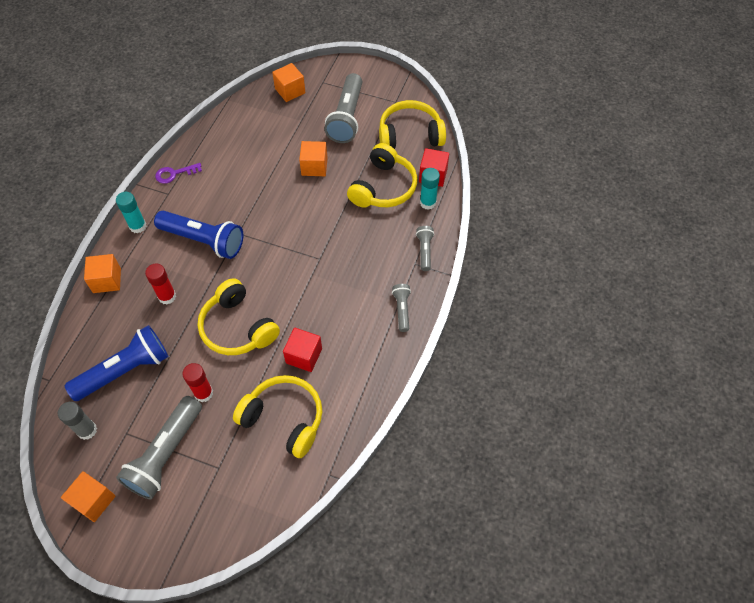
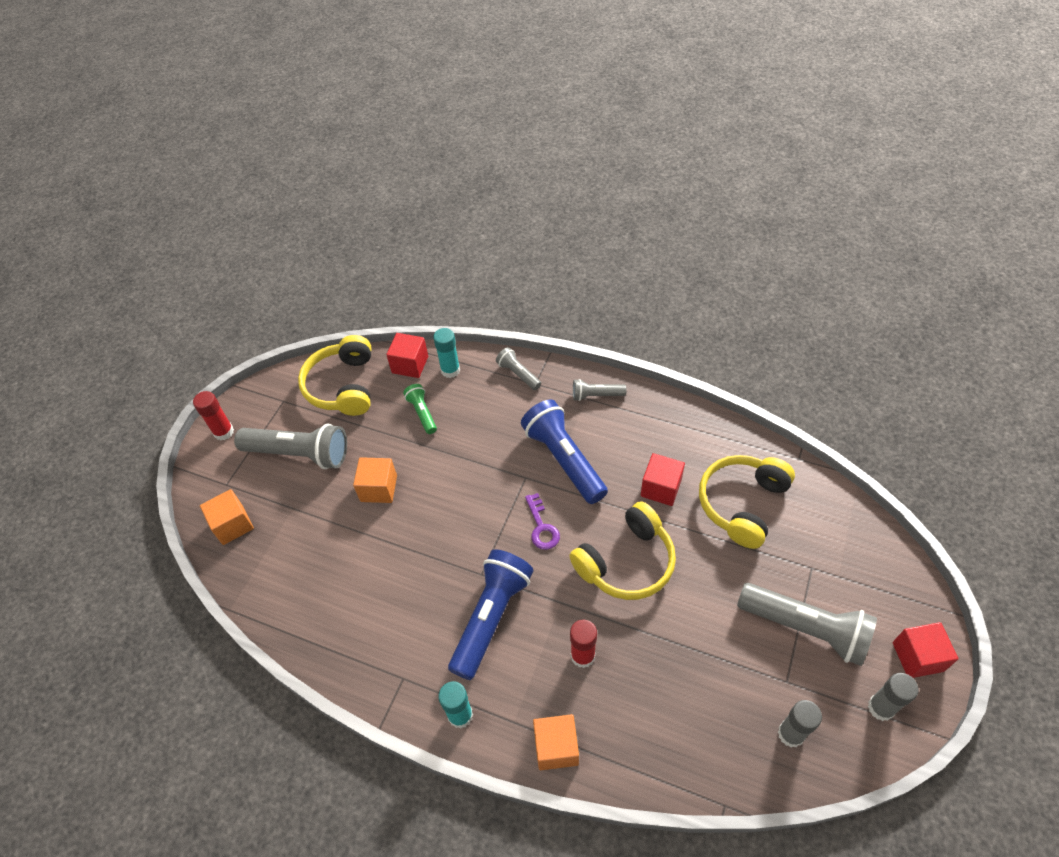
camera: 85 degrees left, 5 degrees down
orange cube [61,471,116,522] -> grey glue stick [868,673,919,721]
blue flashlight [65,325,168,401] -> blue flashlight moved to [521,399,608,504]
purple key [155,163,202,184] -> purple key moved to [525,493,560,550]
red glue stick [182,363,213,402] -> red glue stick moved to [193,391,234,440]
yellow headphones [347,143,417,208] -> green flashlight [403,384,437,434]
grey flashlight [416,226,434,271] -> grey flashlight turned 45 degrees clockwise [496,347,541,390]
none -> red cube [893,622,958,678]

